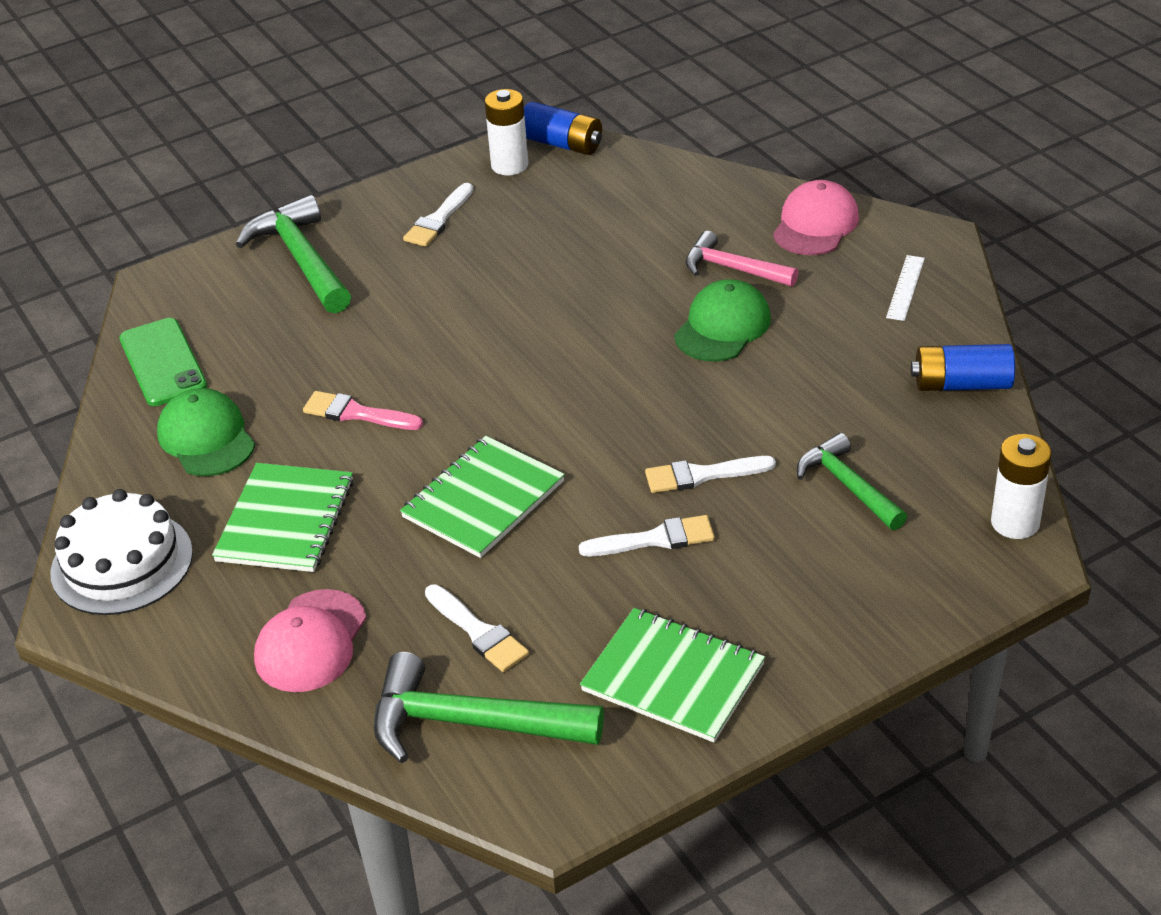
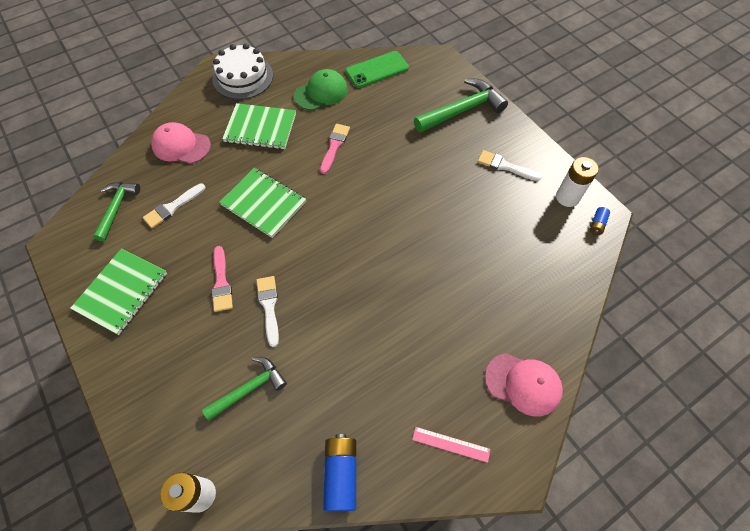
camera: 85 degrees right, 20 degrees up
green hammer [374,652,604,763] -> green hammer [93,182,140,242], size x0.64
blue battery [524,102,602,155] -> blue battery [590,207,610,235], size x0.53
white brush [579,515,715,556] -> pink brush [211,246,233,312]
green cap [674,279,771,362] -> none
pink hammer [686,231,798,287] -> none
white ruler [886,255,925,321] -> pink ruler [412,427,490,463]

